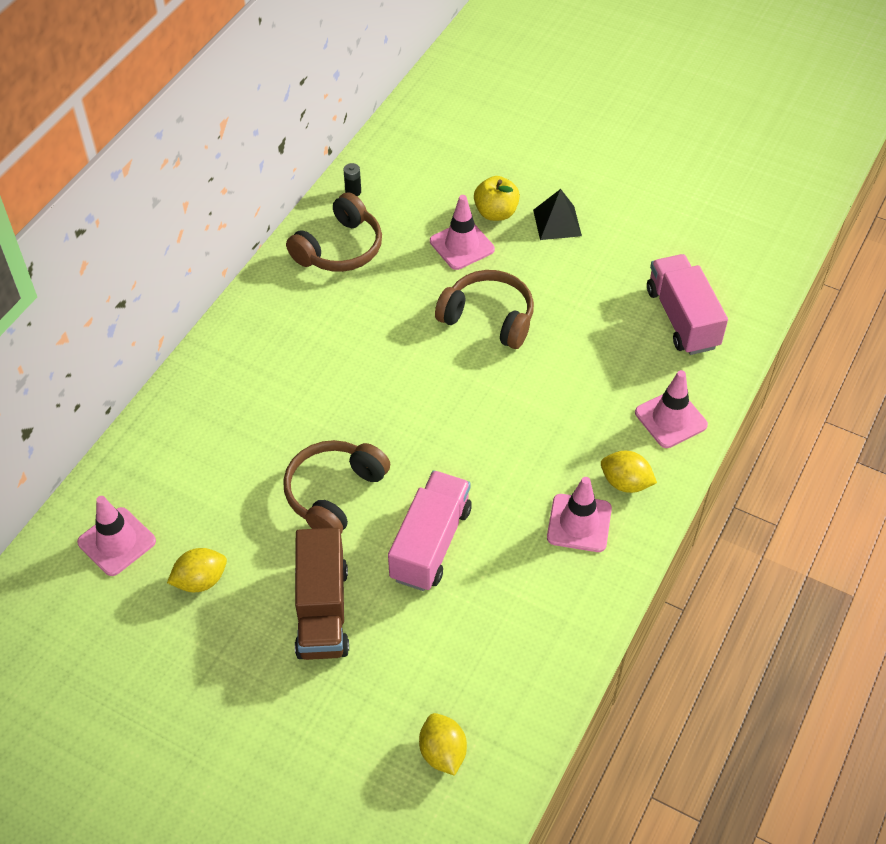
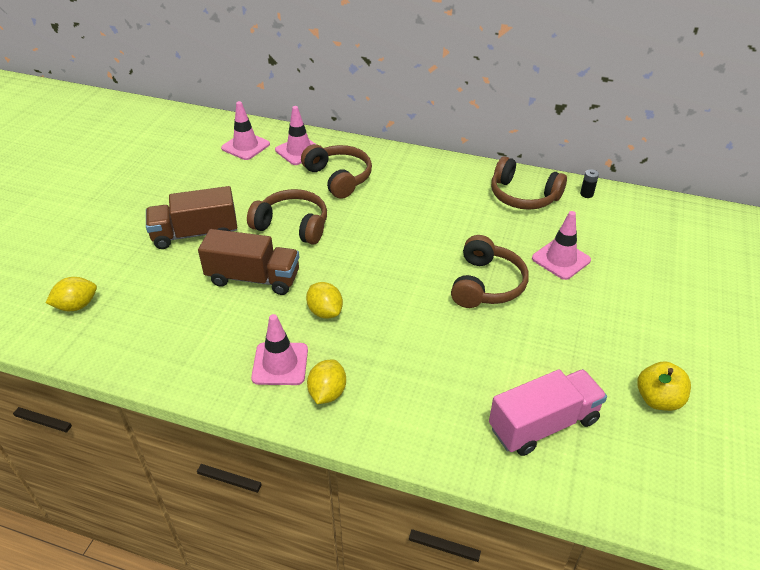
camera: 80 degrees right, 10 degrees down
yellow lemon [167,548,227,592] -> yellow lemon moved to [306,282,343,319]
pink truck [388,470,472,591] -> brown truck [198,229,299,295]
yellow apple [474,176,520,221] -> yellow apple moved to [637,361,691,411]
black pyramid [533,189,582,240] -> none
pink traffic cone [635,370,708,448] -> pink traffic cone moved to [275,106,315,165]
none -> brown headphones [301,144,372,199]

